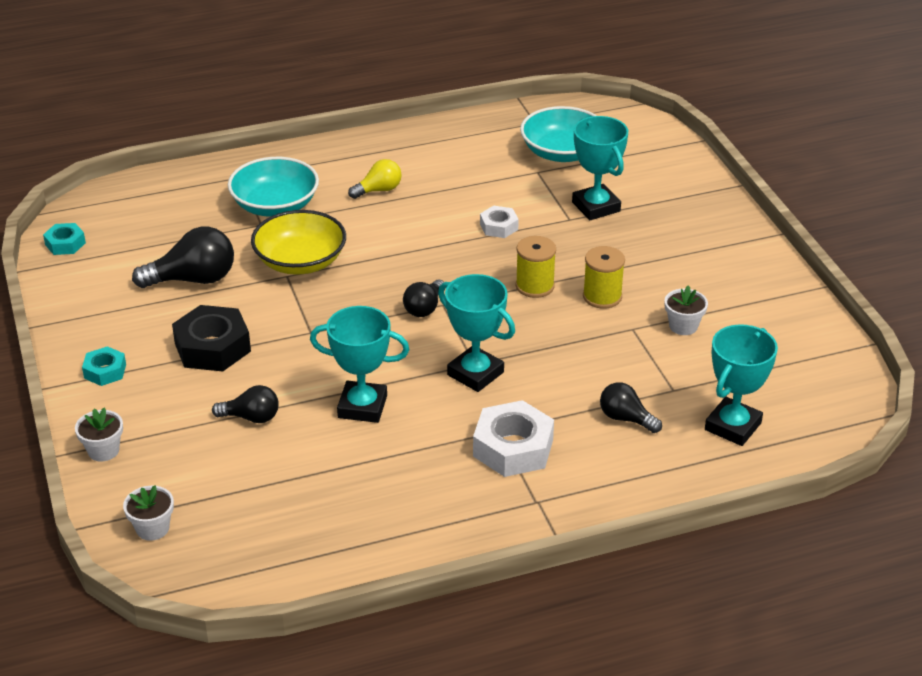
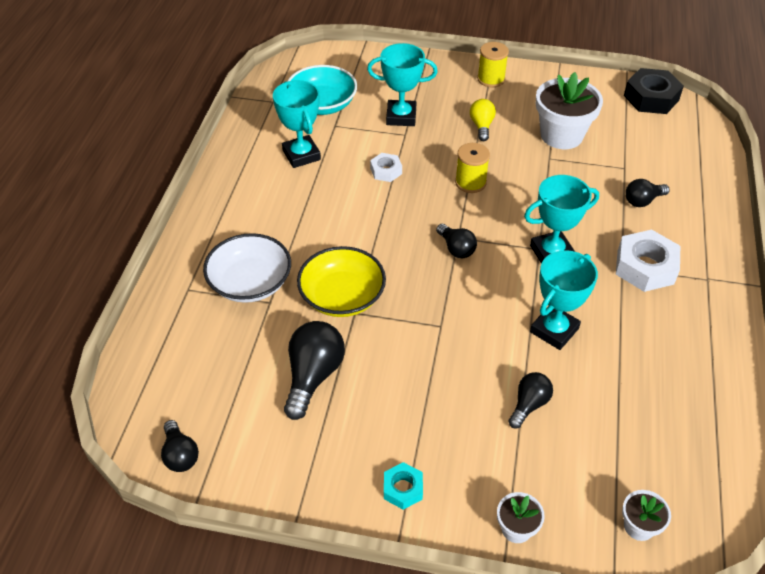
camera: 60 degrees left, 10 degrees up
turquoise nut [43,223,86,255] -> black light bulb [161,420,199,472]
black nut [172,305,251,371] -> black nut moved to [624,68,684,114]
turquoise bowl [228,157,319,217] -> white bowl [203,233,291,303]
yellow light bulb [348,159,402,199] -> yellow light bulb moved to [470,99,496,141]
yellow spool [583,246,625,309] -> yellow spool moved to [477,42,509,87]
white flower pot [665,285,708,335] -> white flower pot [536,72,603,149], size x2.02
turquoise trophy [705,324,778,446] -> turquoise trophy moved to [273,80,321,168]

